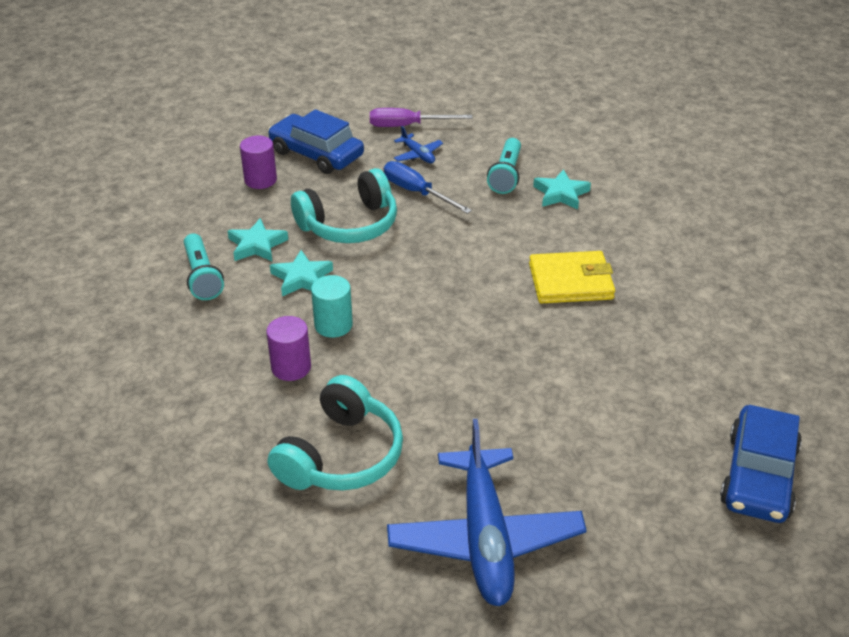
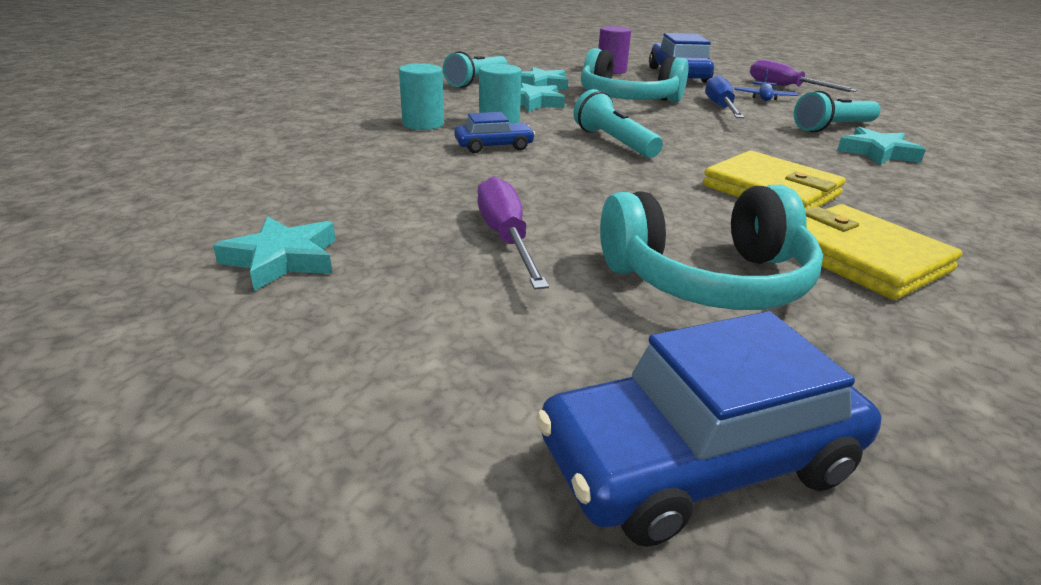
camera: 50 degrees right, 10 degrees down
purple cylinder [266,316,311,381] -> turquoise cylinder [399,63,444,130]
turquoise headphones [268,375,403,491] -> turquoise headphones moved to [600,185,823,310]
blue plane [387,419,587,606] -> turquoise star [213,217,336,291]
none -> blue car [454,112,535,153]
none -> purple screwdriver [477,176,549,289]
none -> turquoise flashlight [573,89,663,158]
none -> yellow wallet [805,204,962,300]

